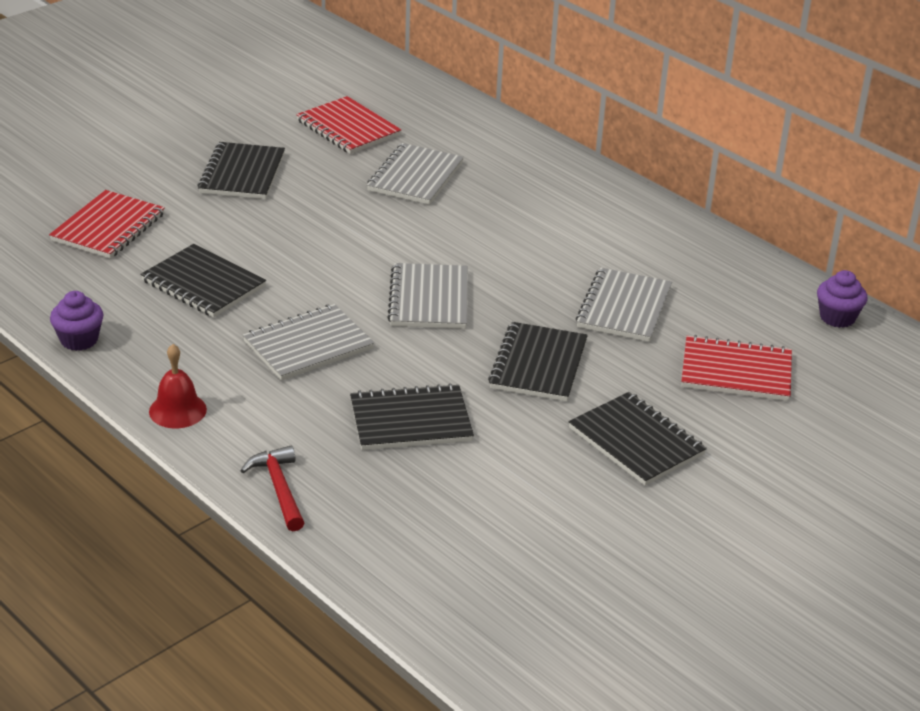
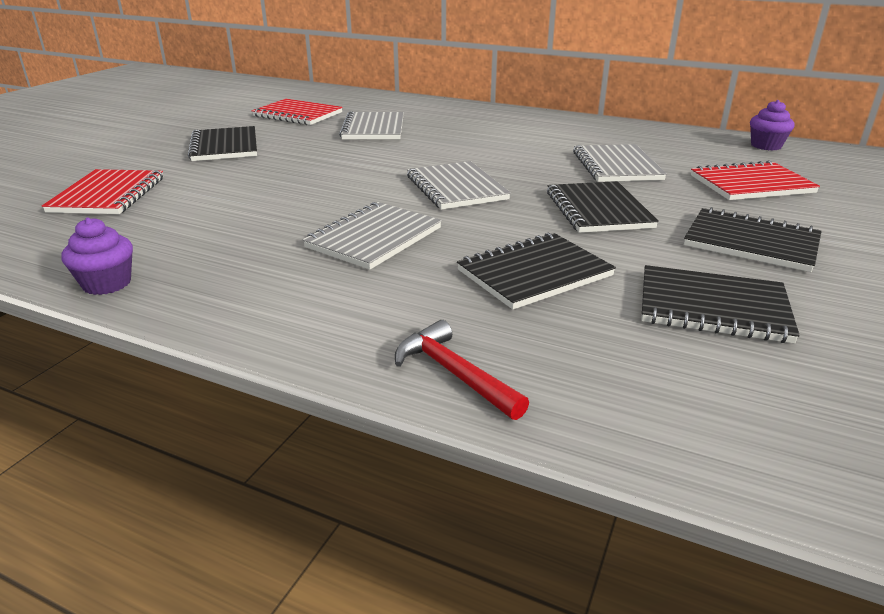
camera: 20 degrees left, 5 degrees down
black notebook [140,244,266,317] -> black notebook moved to [641,265,800,344]
red bell [149,344,207,428] -> none

